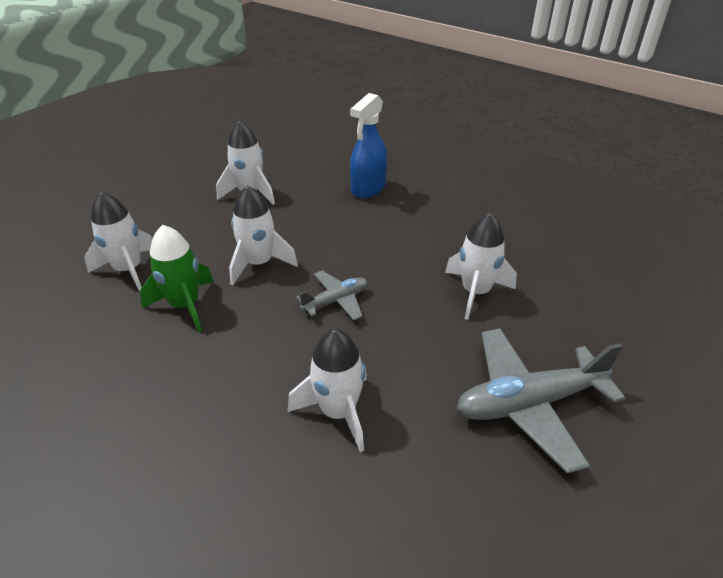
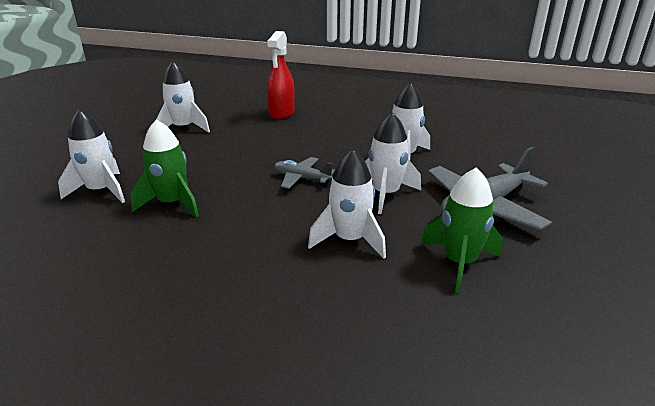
camera: 20 degrees left, 10 degrees down
white rocket [229,185,298,285] -> white rocket moved to [365,112,421,214]
grey plane [296,271,367,321] -> grey plane turned 105 degrees counterclockwise [274,157,335,189]
blue spray bottle [350,93,387,198] -> red spray bottle [267,31,295,119]
none -> green rocket [421,167,503,293]

